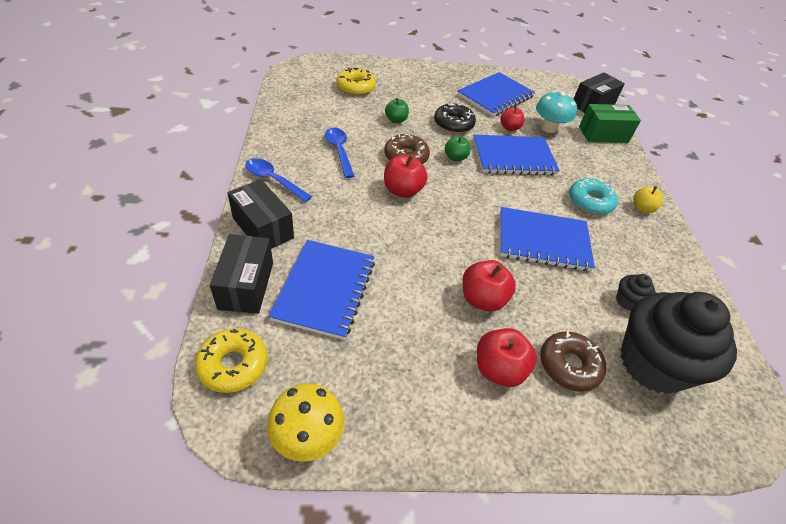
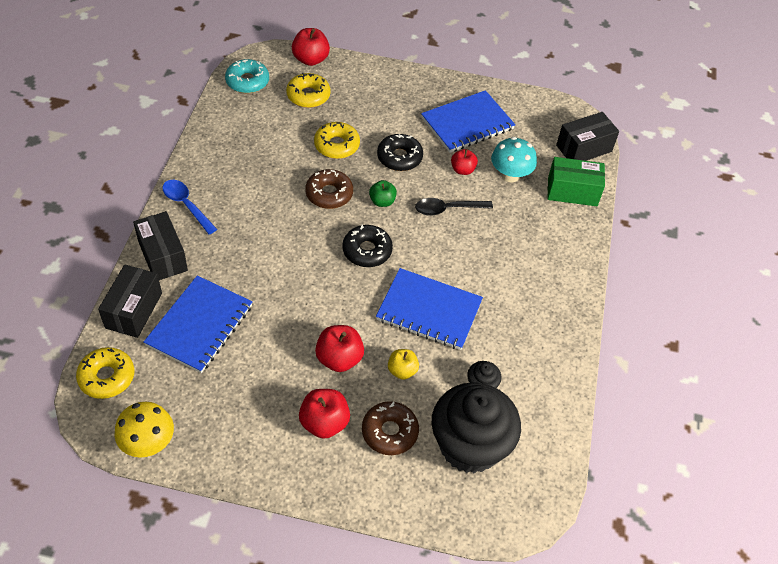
camera: 15 degrees right, 5 degrees up
blue spoon [325,128,354,178] -> none
red apple [384,155,428,198] -> red apple moved to [292,28,330,66]
green apple [385,98,409,123] -> yellow donut [314,122,360,159]
blue notebook [473,135,560,175] -> black spoon [415,198,493,216]
turquoise donut [569,178,618,215] -> turquoise donut moved to [225,59,269,93]
yellow apple [633,186,663,213] -> yellow apple moved to [388,349,419,380]
none -> black donut [342,225,393,267]

